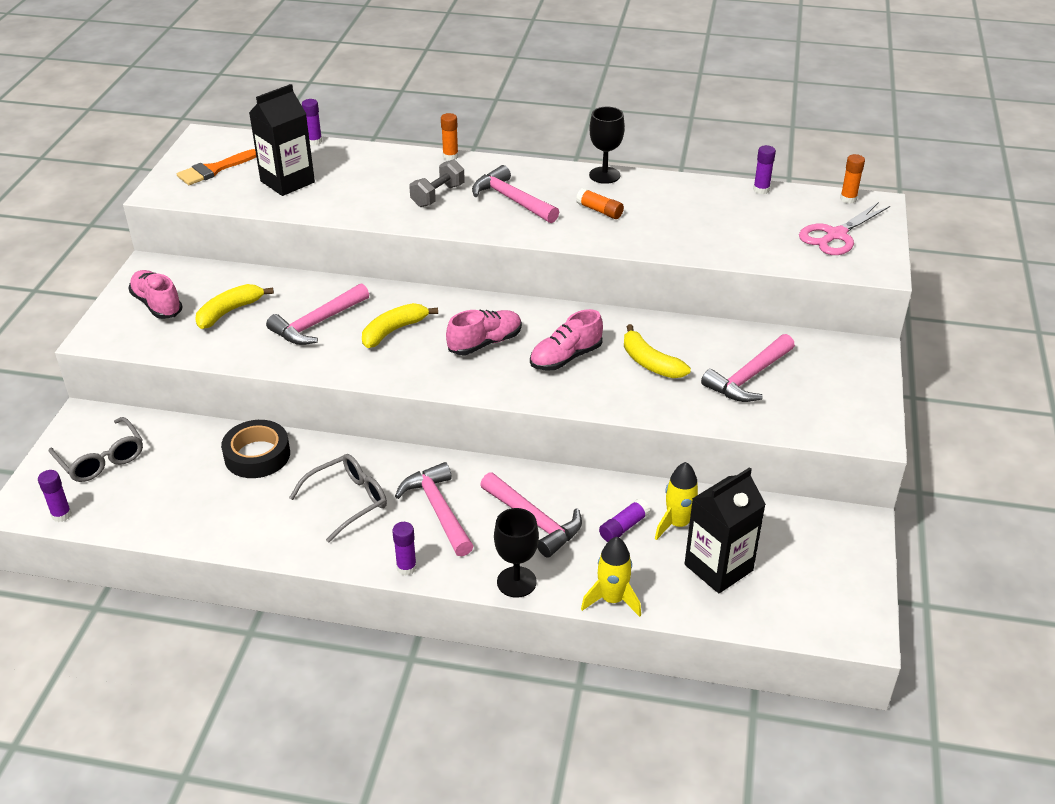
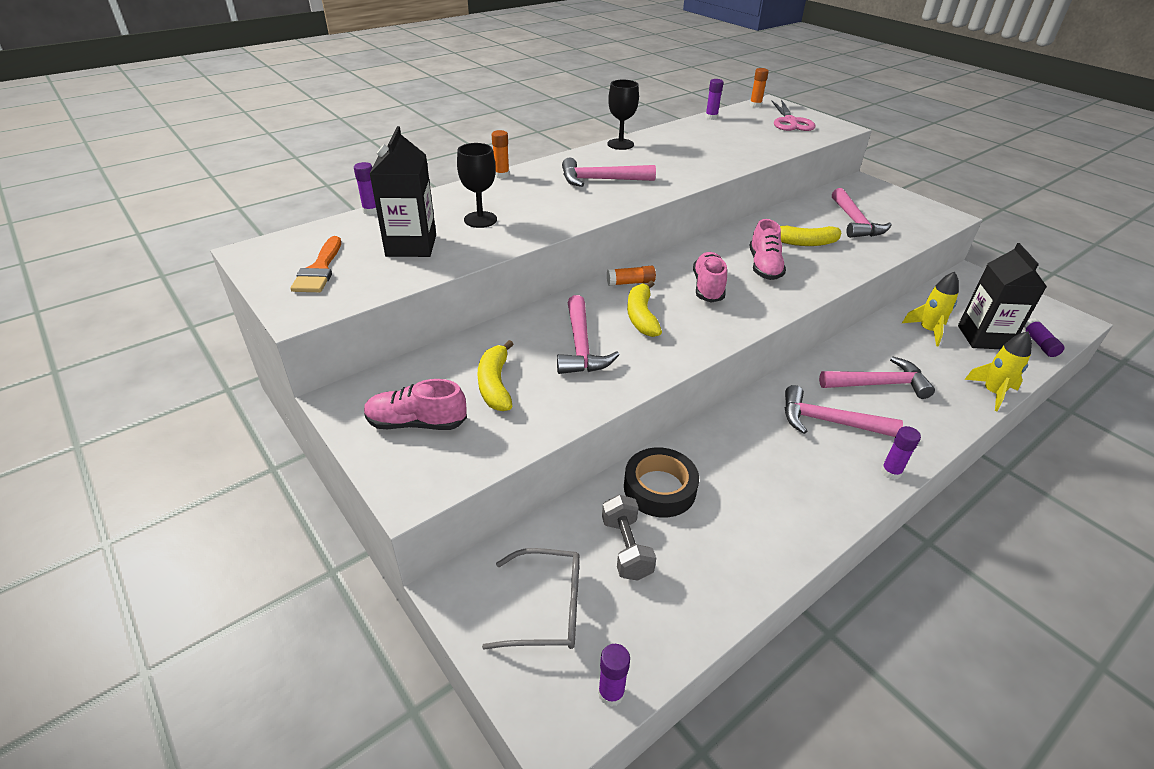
camera: 50 degrees left, 0 degrees up
grey glasses [289,454,387,543] -> none
grey dumbbell [409,159,465,207] -> grey dumbbell moved to [602,495,656,581]
black goblet [494,508,539,598] -> black goblet moved to [457,143,497,228]
orange glue stick [576,188,624,219] -> orange glue stick moved to [607,266,656,286]
purple glue stick [599,498,650,542] -> purple glue stick moved to [1023,318,1065,357]

